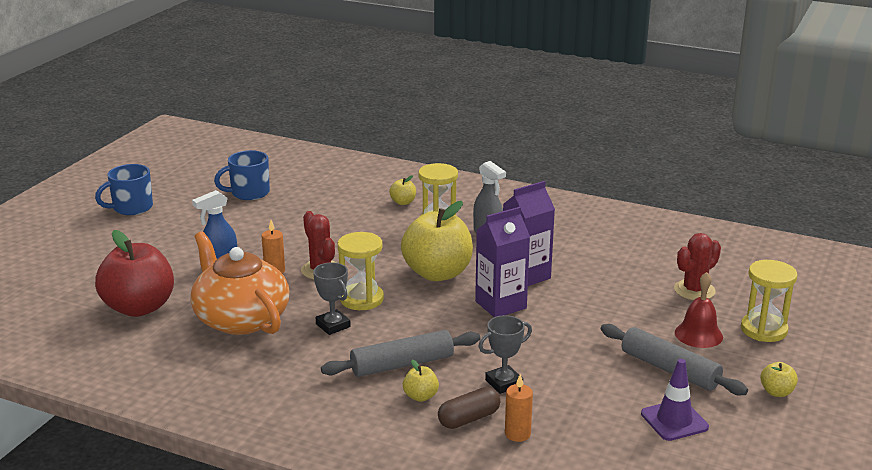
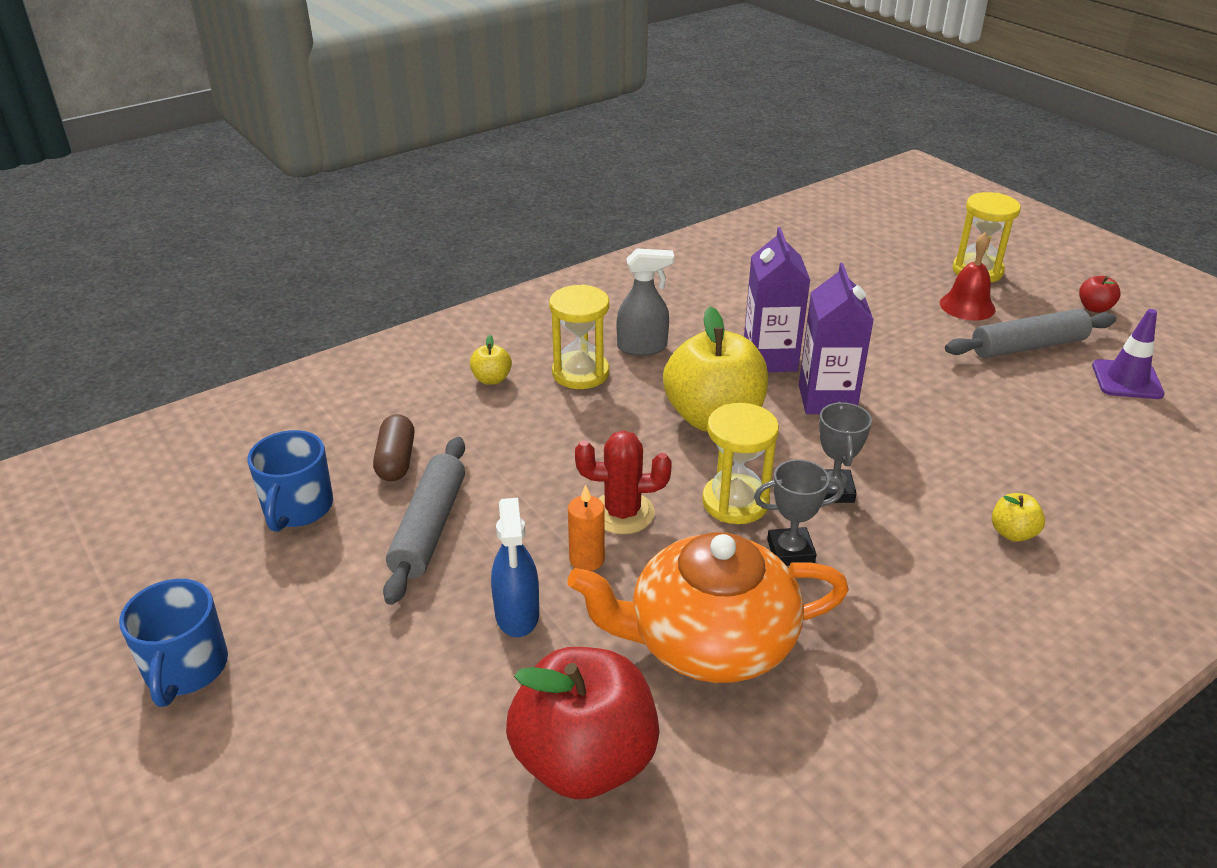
camera: 60 degrees left, 10 degrees up
grey rolling pin [321,330,480,377] -> grey rolling pin moved to [383,437,465,605]
brown capsule [438,387,500,429] -> brown capsule moved to [373,414,414,481]
grey trophy [478,315,532,394] -> grey trophy moved to [819,402,872,503]
orange candle [505,374,533,442] -> none
red cactus [674,233,721,300] -> none
yellow apple [760,362,798,397] -> red apple [1079,276,1121,313]

